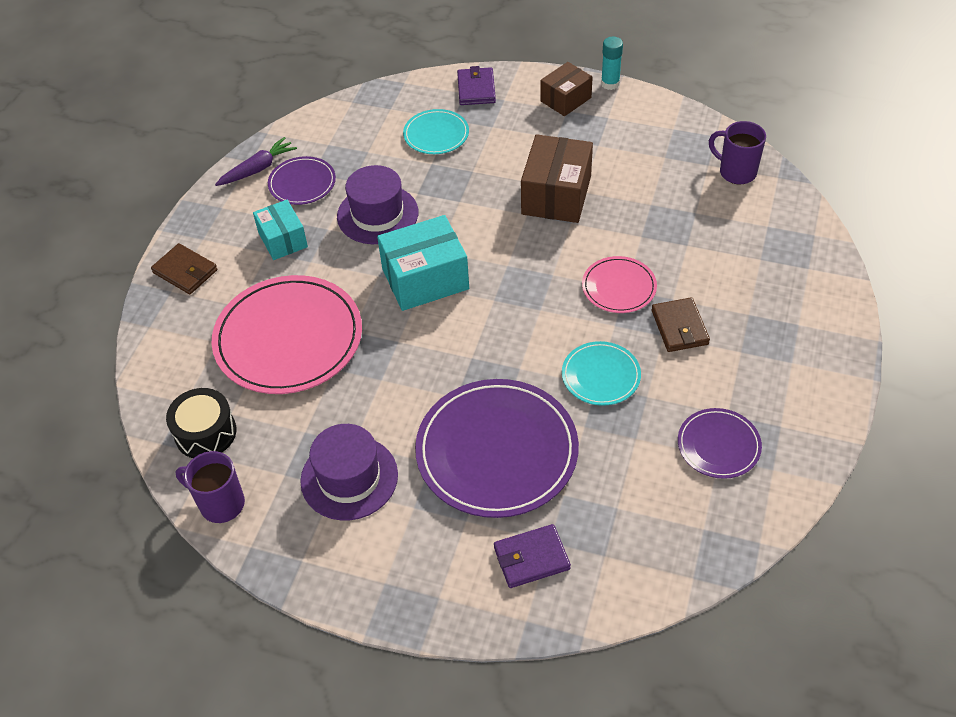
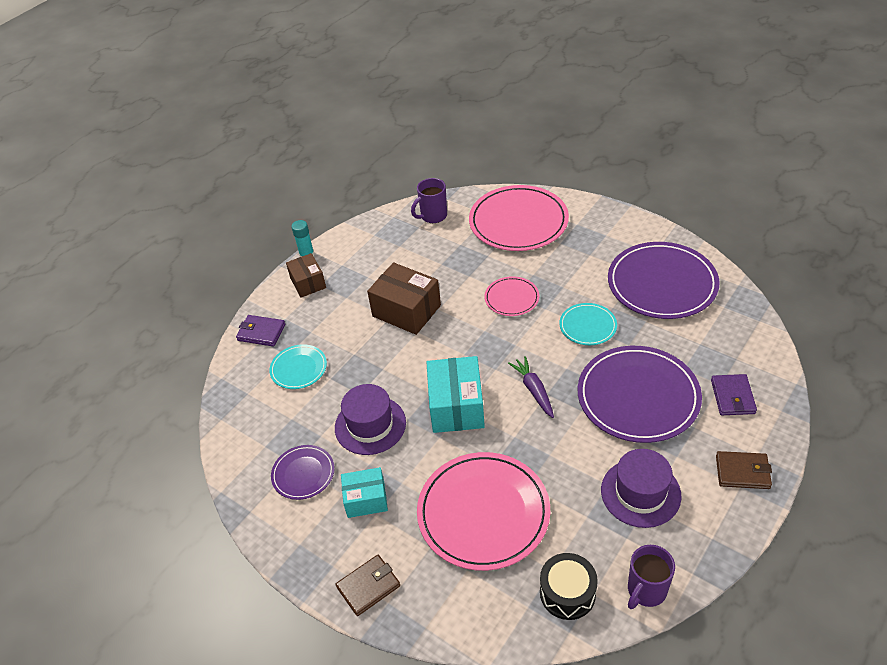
camera: 70 degrees left, 5 degrees down
purple carrot [215,137,297,186] -> purple carrot moved to [508,356,554,418]
brown wallet [651,297,710,352] -> brown wallet moved to [716,451,772,489]
purple plate [678,408,762,479] -> purple plate [608,242,720,319], size x1.97
none -> pink plate [469,185,569,251]

